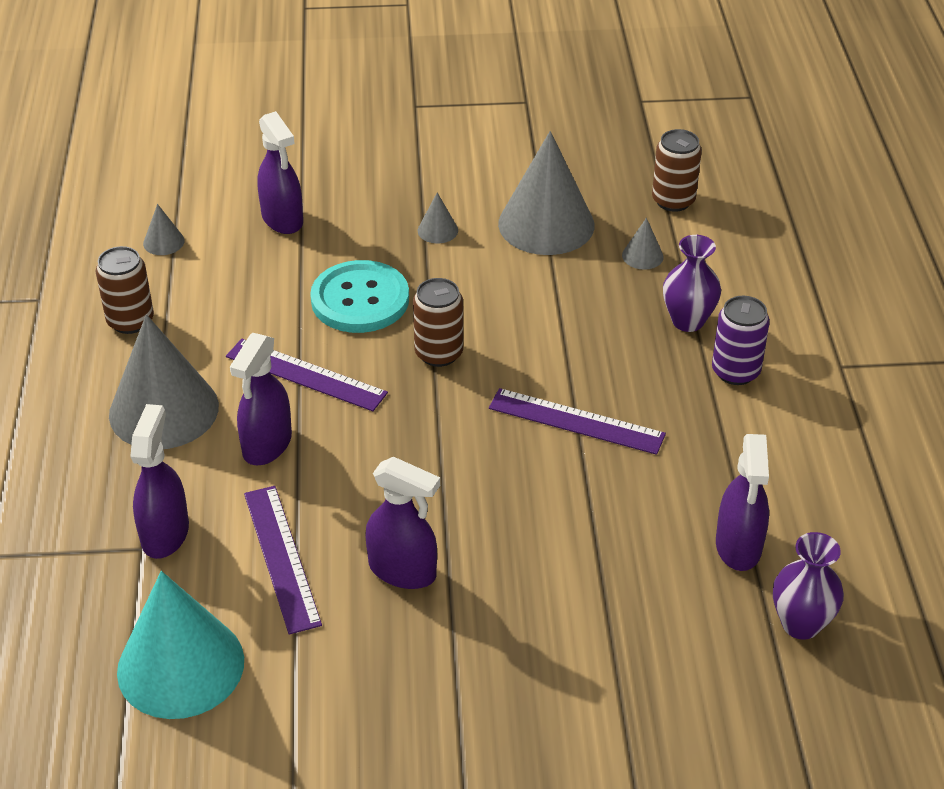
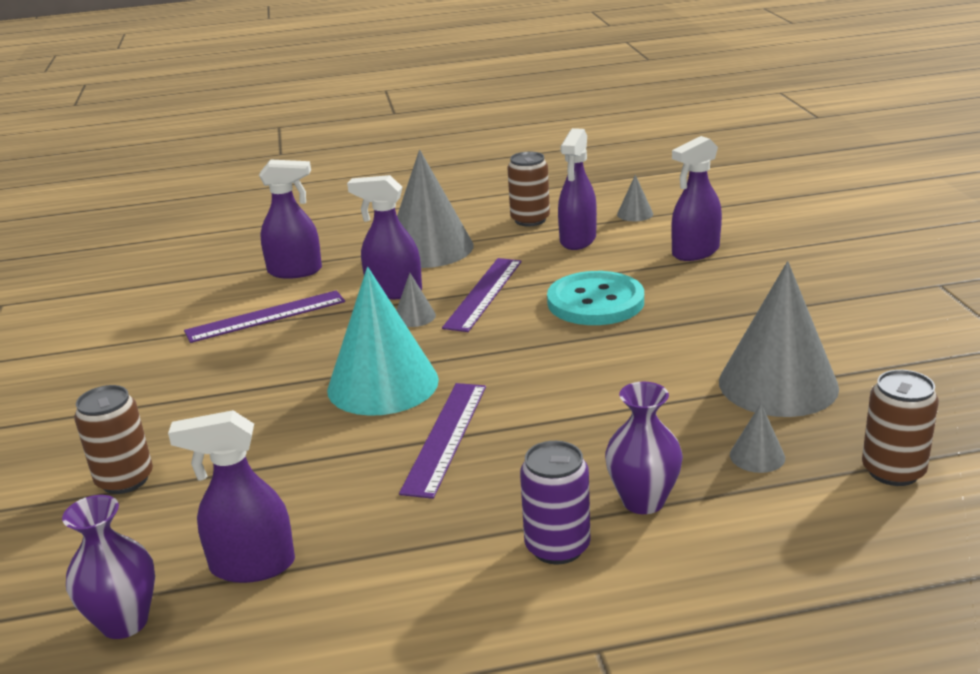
camera: 85 degrees right, 15 degrees down
turquoise cone [117,571,244,719] -> turquoise cone moved to [327,267,439,416]
purple spray bottle [366,457,440,589] -> purple spray bottle moved to [558,128,597,250]
brown can [413,278,463,367] -> brown can moved to [74,385,153,494]
grey cone [418,193,458,244] -> grey cone moved to [396,273,436,327]

